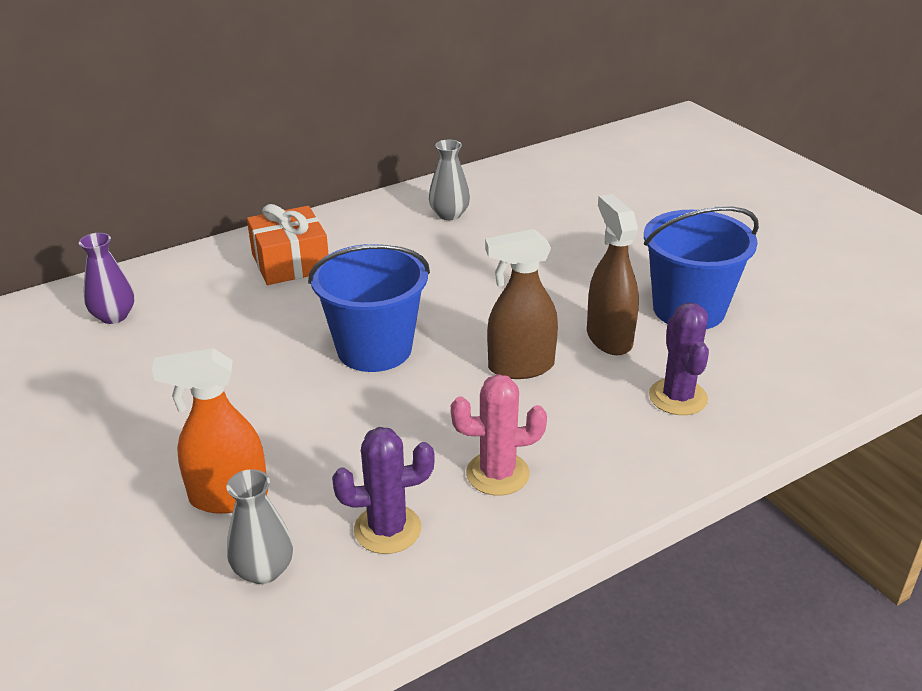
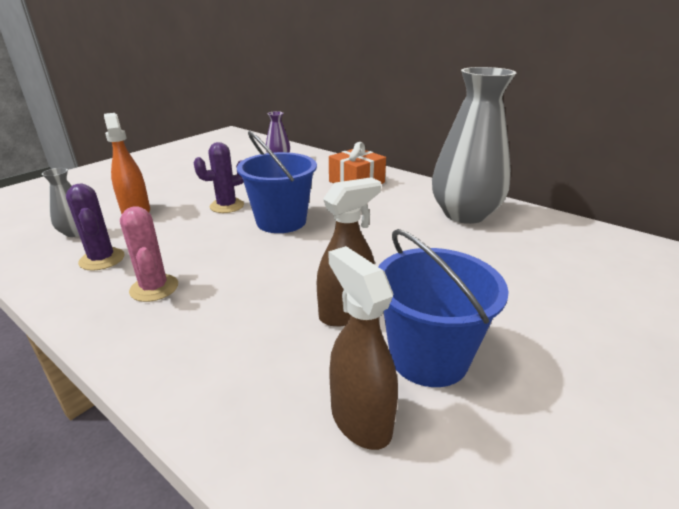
camera: 70 degrees right, 5 degrees down
grey vase [429,140,470,220] -> grey vase [432,67,516,224], size x2.26
brown spray bottle [485,229,558,379] -> brown spray bottle moved to [329,246,398,450]
purple cactus [649,303,709,415] -> purple cactus moved to [194,142,244,213]

